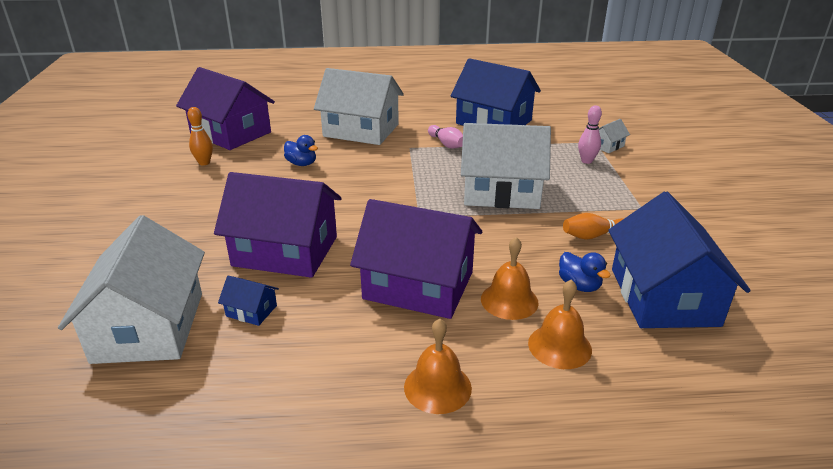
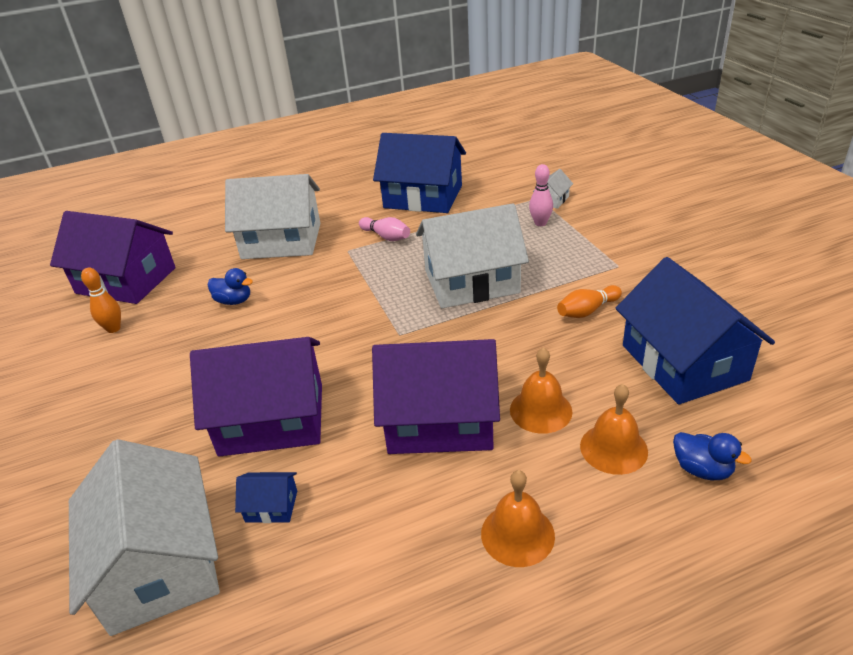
camera: 15 degrees left, 5 degrees up
blue duck [559,252,611,292] -> blue duck moved to [673,432,752,480]

